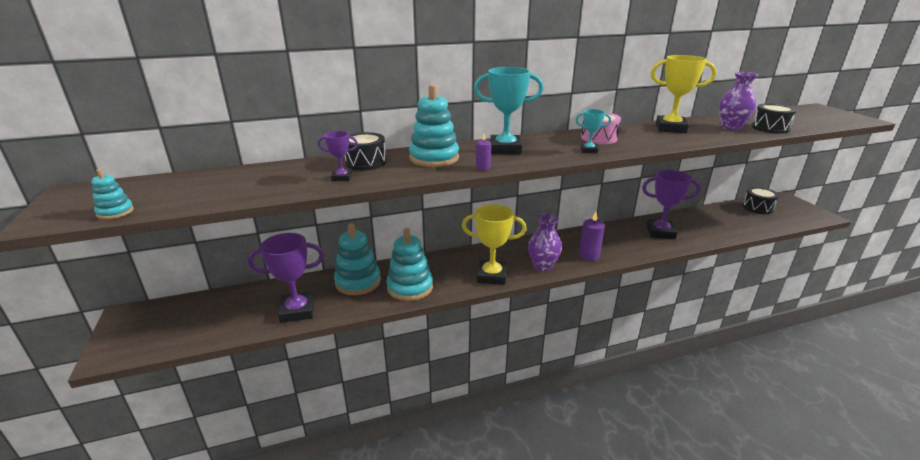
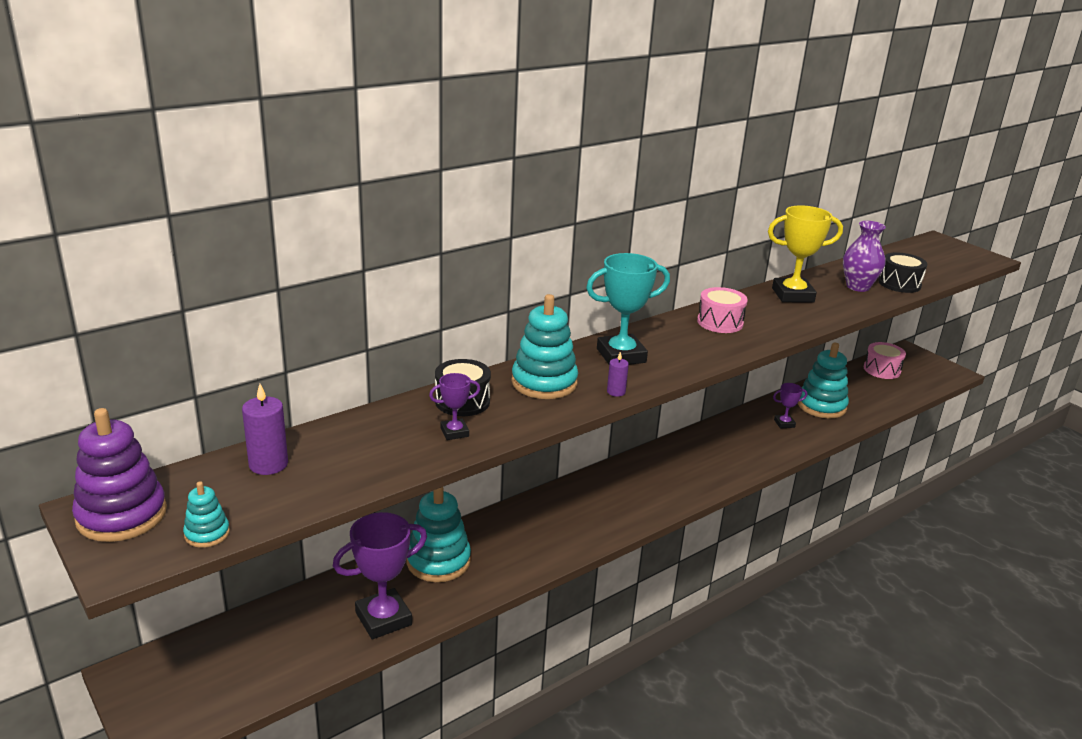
camera: 20 degrees left, 0 degrees up
turquoise stacking toy [386,228,433,301] -> turquoise stacking toy moved to [798,342,849,418]
yellow trophy [462,204,527,285] -> none
purple vase [528,214,562,271] -> none
turquoise trophy [576,109,611,153] -> none
purple candle [579,212,605,261] -> purple candle moved to [242,384,288,475]
purple trophy [642,170,701,239] -> purple trophy [773,383,807,428], size x0.51
black drum [742,187,779,214] -> pink drum [864,342,906,379]
none -> purple stacking toy [72,408,167,542]

